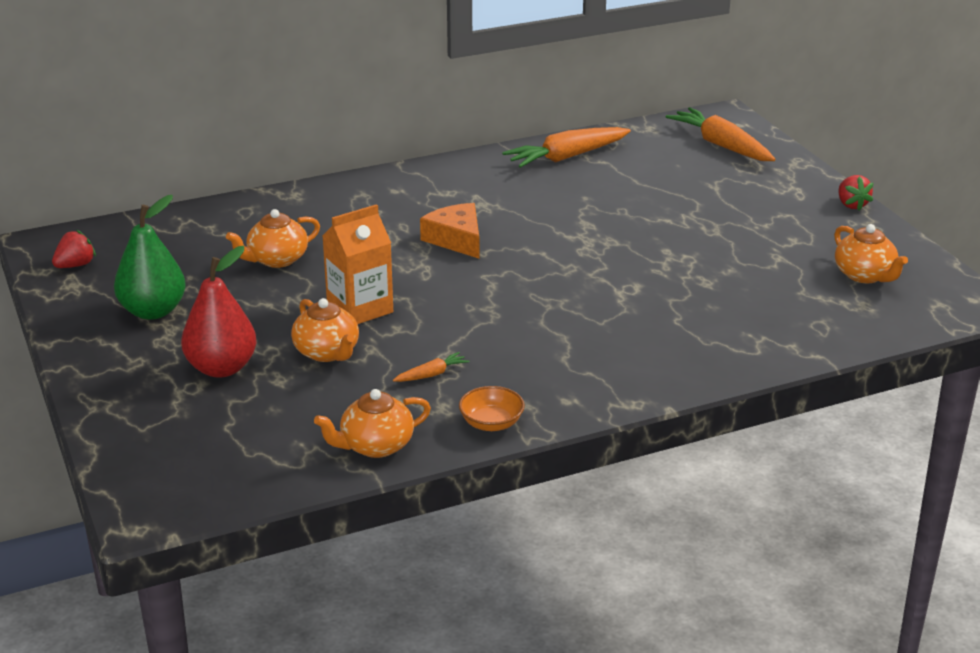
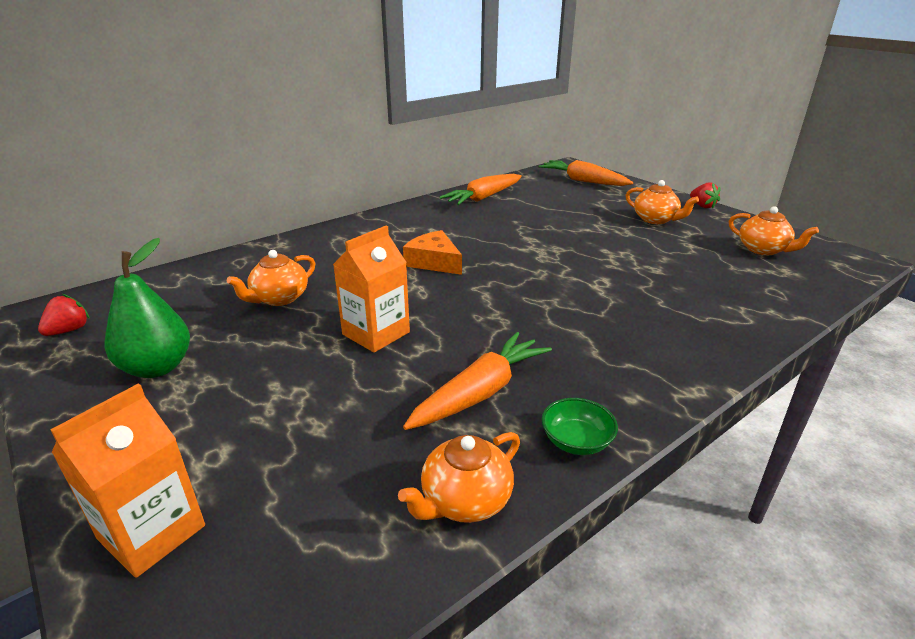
camera: 15 degrees left, 0 degrees up
red pear [181,246,257,378] -> none
orange teapot [291,298,359,362] -> orange teapot moved to [626,180,699,224]
orange carrot [393,352,469,382] -> orange carrot [403,332,552,430], size x2.17
orange bowl [459,386,525,431] -> green bowl [541,398,618,455]
none -> orange carton [50,383,205,578]

